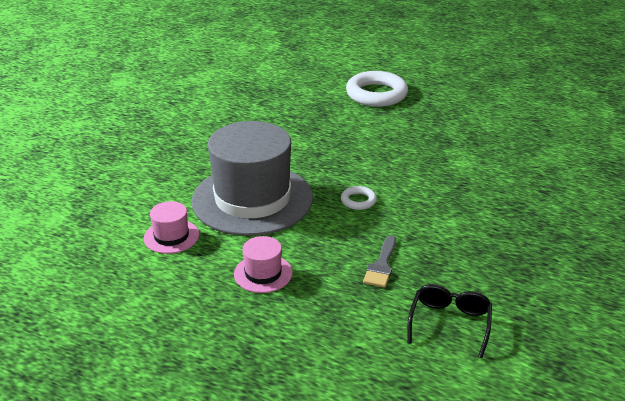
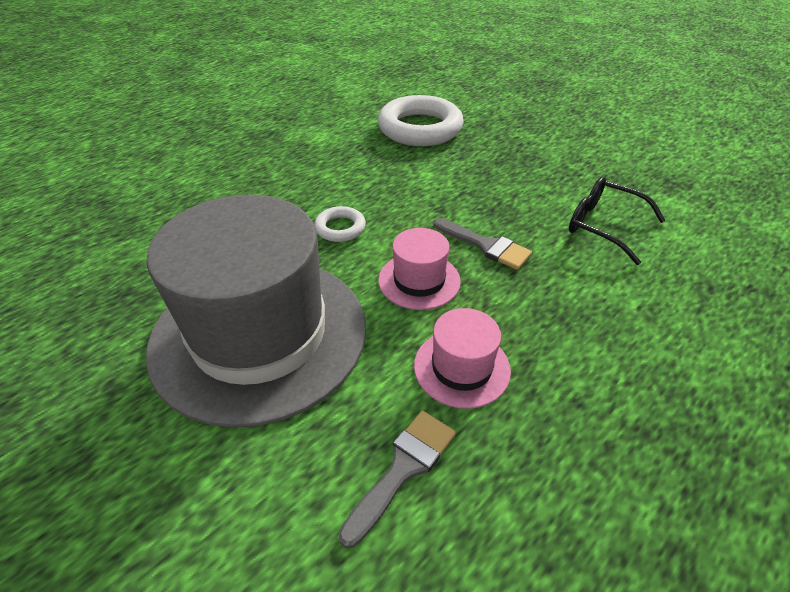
camera: 70 degrees left, 10 degrees up
pink hat [144,201,199,254] -> pink hat moved to [378,228,461,310]
white ring [346,71,408,107] -> white ring moved to [378,95,464,146]
none -> grey brush [339,411,456,548]

